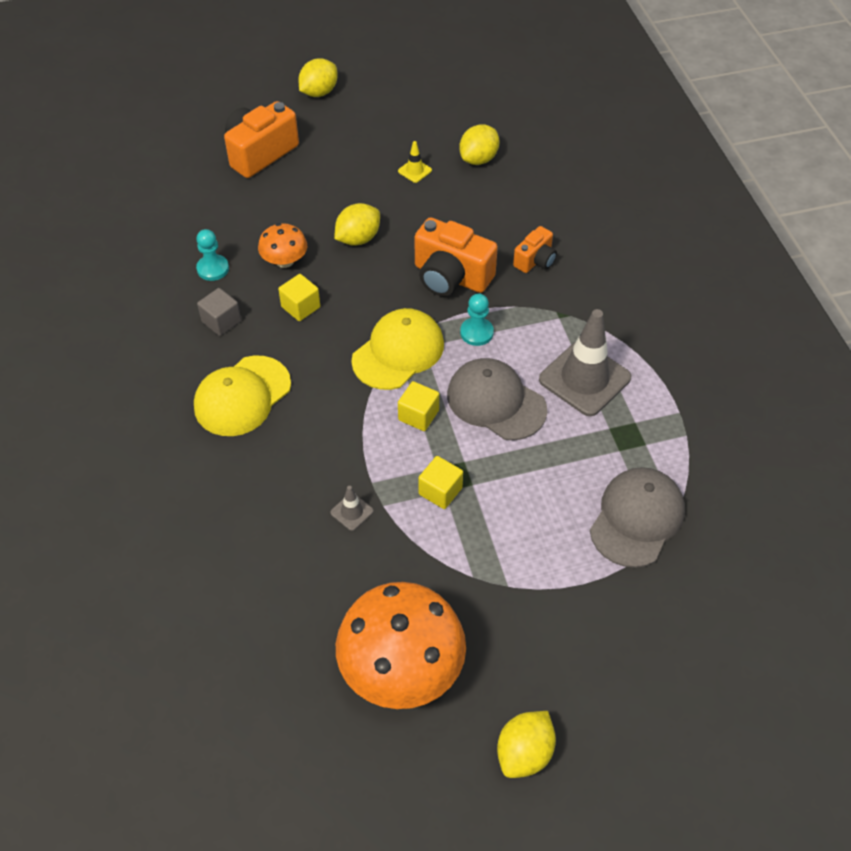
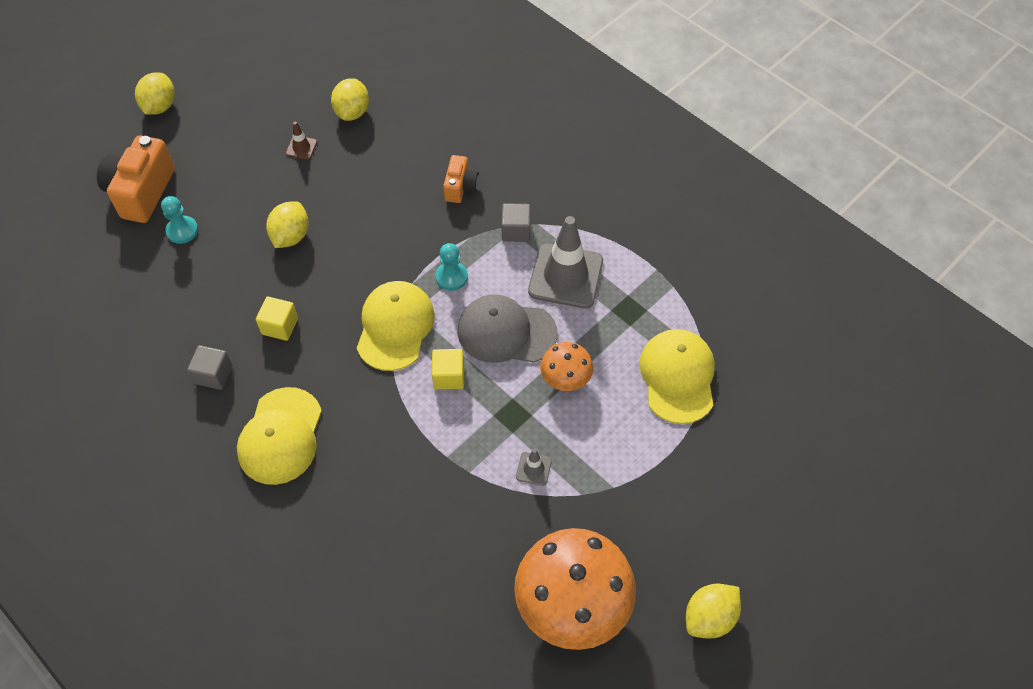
camera: 30 degrees left, 5 degrees up
turquoise pawn [196,229,229,281] -> turquoise pawn moved to [161,196,198,244]
orange mushroom [258,223,307,268] -> orange mushroom moved to [540,342,593,391]
grey traffic cone [330,486,374,531] -> grey traffic cone moved to [516,449,552,486]
yellow traffic cone [398,141,432,183] -> brown traffic cone [286,122,317,160]
orange camera [414,217,498,297] -> none
yellow cube [418,456,463,509] -> none
yellow lemon [497,711,556,778] -> yellow lemon turned 45 degrees clockwise [686,584,741,639]
grey cap [590,467,685,568] -> yellow cap [639,329,715,424]
none -> grey cube [502,204,531,242]

